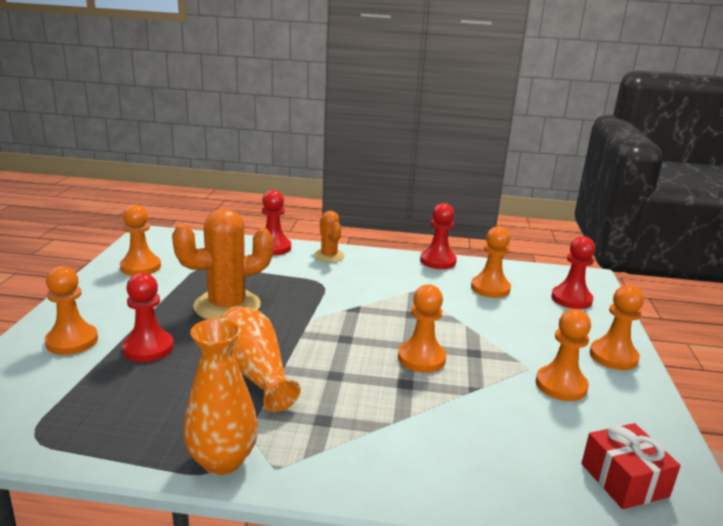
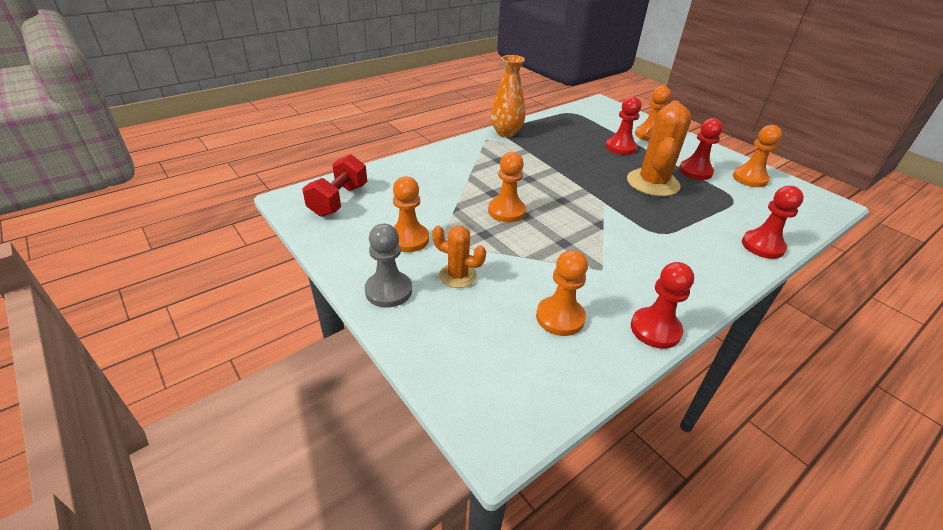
camera: 135 degrees right, 15 degrees up
orange vase [220,306,301,412] -> none
orange cactus [314,211,344,262] -> orange cactus moved to [432,226,486,288]
red pawn [551,236,595,309] -> red pawn moved to [679,118,723,180]
red gift [581,423,681,509] -> red dumbbell [302,154,367,217]
orange pawn [589,285,644,370] -> grey pawn [365,224,412,308]

